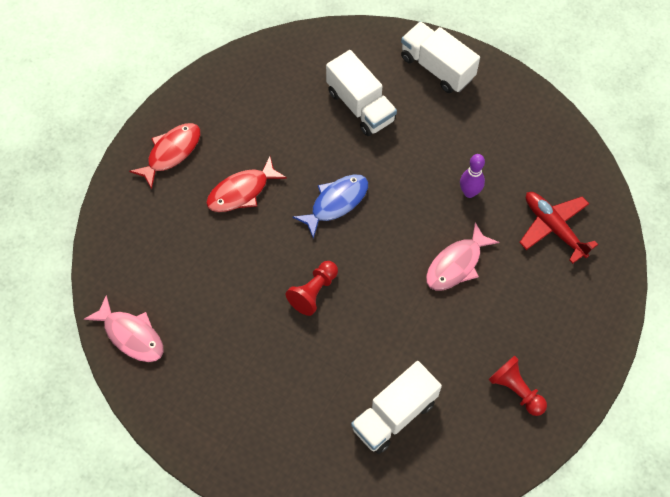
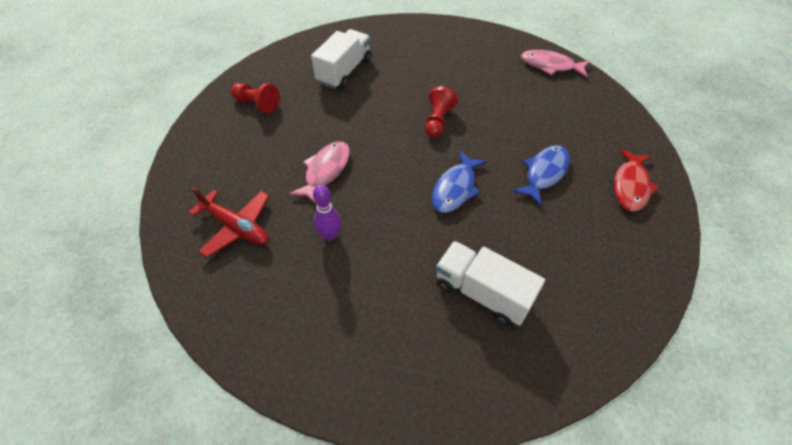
camera: 160 degrees right, 10 degrees down
red fish [206,156,287,212] -> blue fish [512,145,570,206]
white truck [401,22,480,93] -> none

